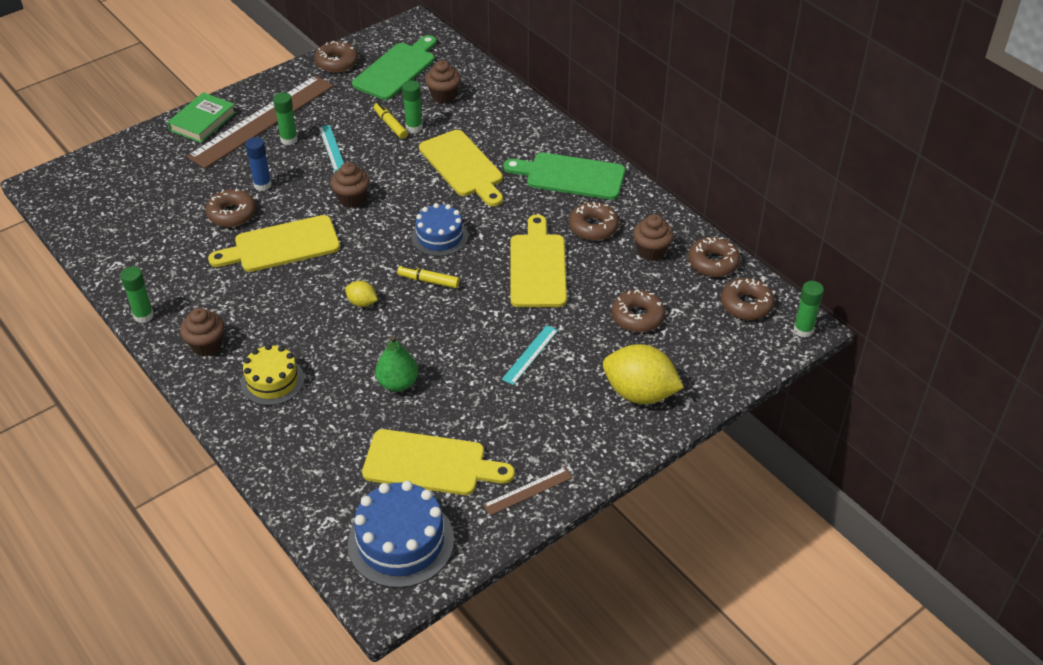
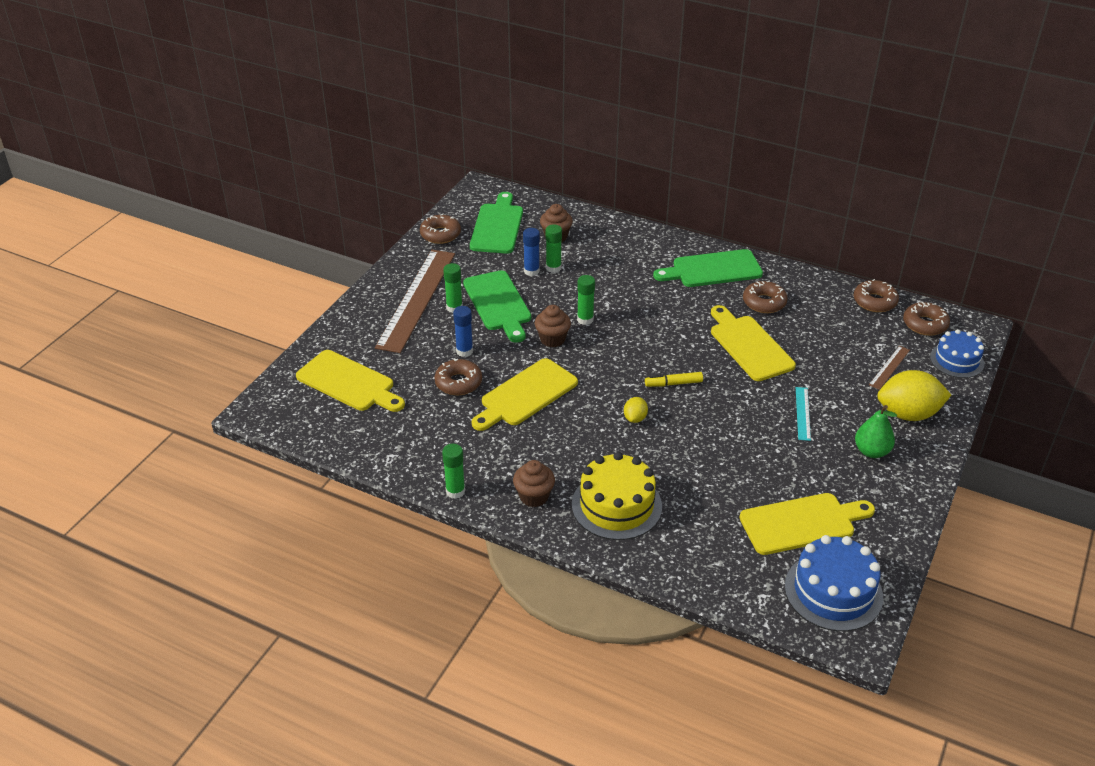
camera: 25 degrees left, 5 degrees down
green book [167,92,236,143] -> none
yellow cake [240,344,304,405] -> yellow cake [572,452,662,540], size x1.51
turquoise ruler [319,125,344,172] -> green cutting board [463,270,531,343]
yellow lemon [345,281,378,307] -> yellow lemon turned 75 degrees counterclockwise [624,397,648,423]
yellow marker [373,102,408,139] -> blue glue stick [523,228,540,276]
green pear [375,336,418,392] -> green pear moved to [855,405,897,458]
blue cake [411,203,468,256] -> blue cake moved to [930,329,985,378]
yellow cutting board [419,130,503,206] -> yellow cutting board moved to [296,350,405,412]
brown ruler [483,467,573,515] -> brown ruler moved to [869,346,910,390]
brown donut [612,289,665,332] -> none
brown cupcake [633,214,674,261] -> none
green glue stick [794,281,824,338] -> green glue stick moved to [577,275,595,325]

